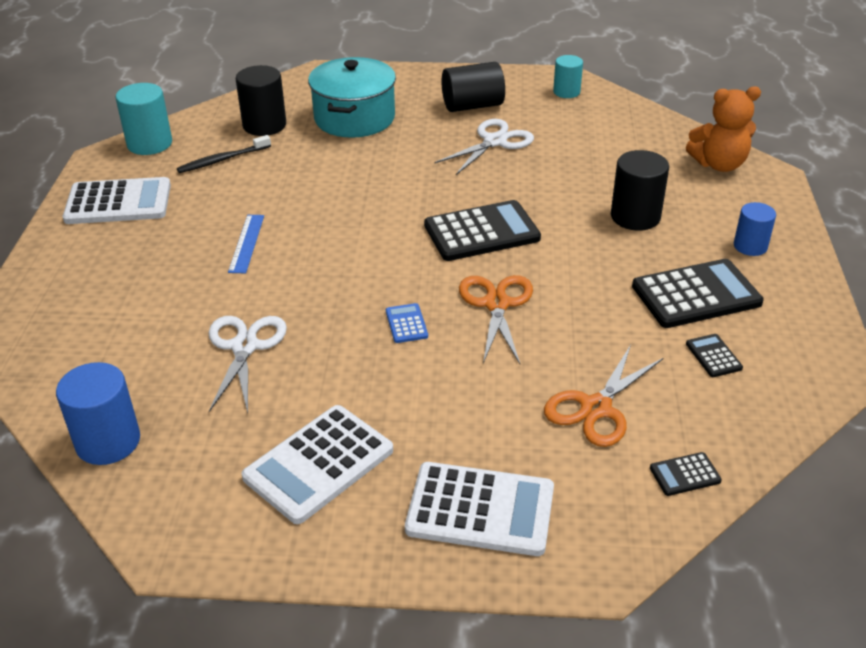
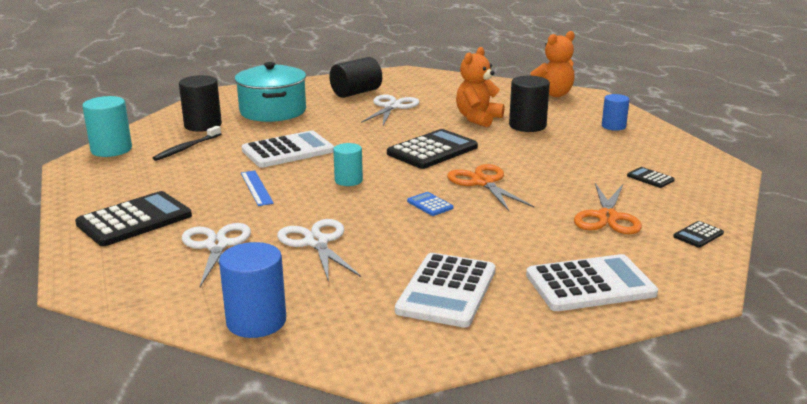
camera: 25 degrees left, 15 degrees down
white calculator [63,177,171,224] -> white calculator moved to [241,130,334,168]
turquoise cylinder [553,55,583,98] -> turquoise cylinder moved to [333,143,363,186]
black calculator [632,259,764,328] -> black calculator moved to [75,191,192,246]
none -> white scissors [182,223,251,287]
none -> orange teddy bear [456,47,504,127]

